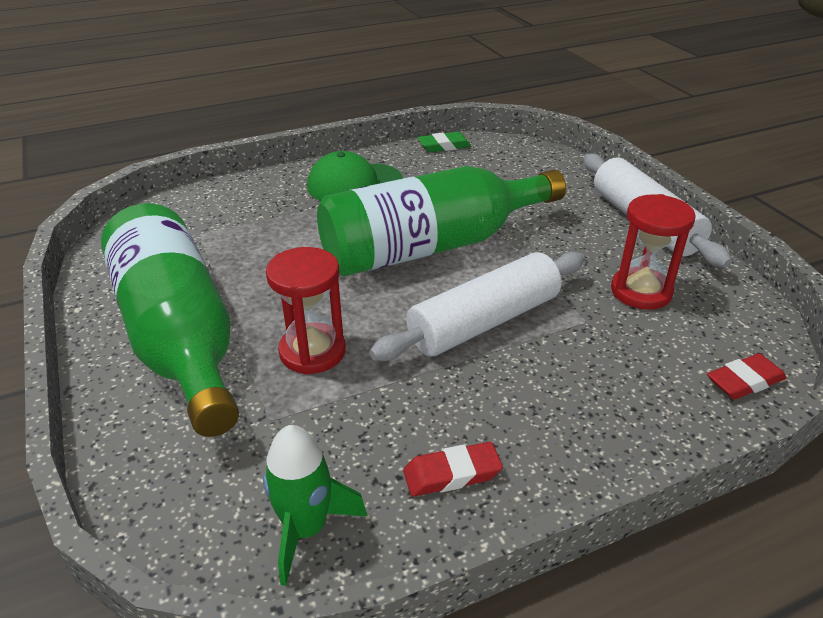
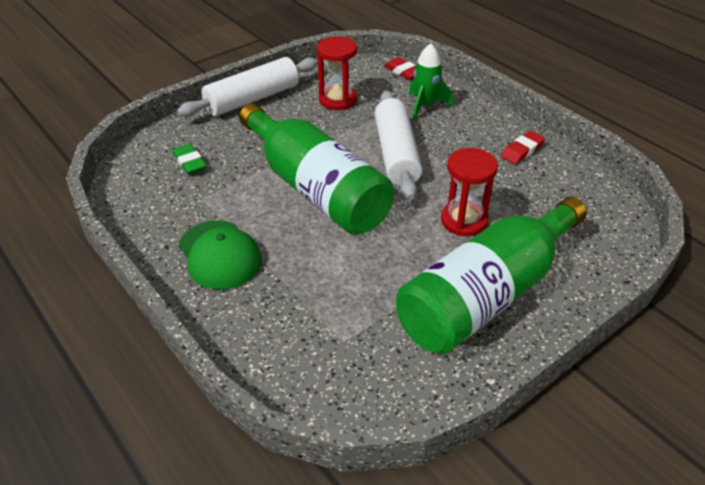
camera: 105 degrees left, 5 degrees up
green rocket [263,425,367,586] -> green rocket moved to [409,43,453,120]
white rolling pin [370,252,585,361] -> white rolling pin turned 45 degrees clockwise [374,91,422,200]
red eraser [403,442,503,497] -> red eraser turned 75 degrees clockwise [501,131,545,165]
green eraser [418,132,471,152] -> green eraser moved to [172,144,207,174]

